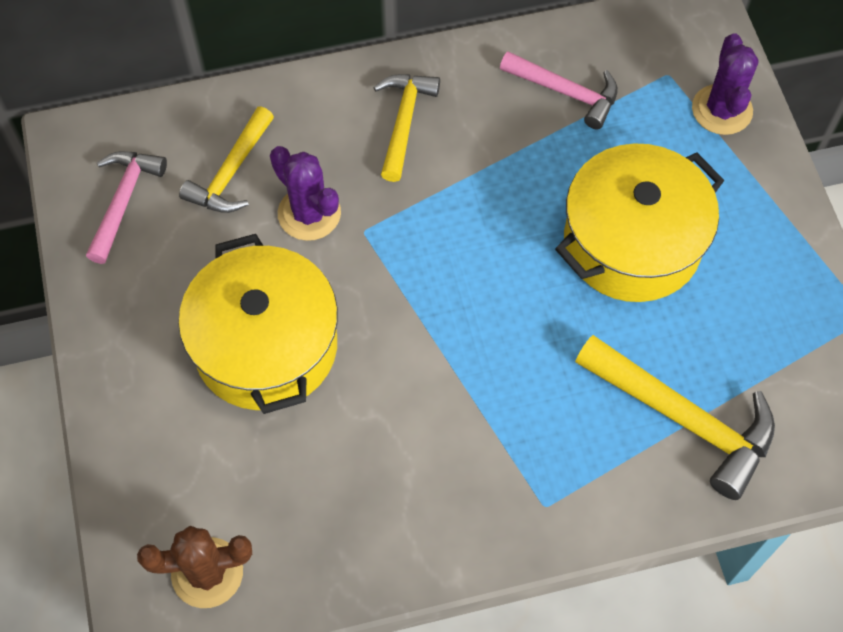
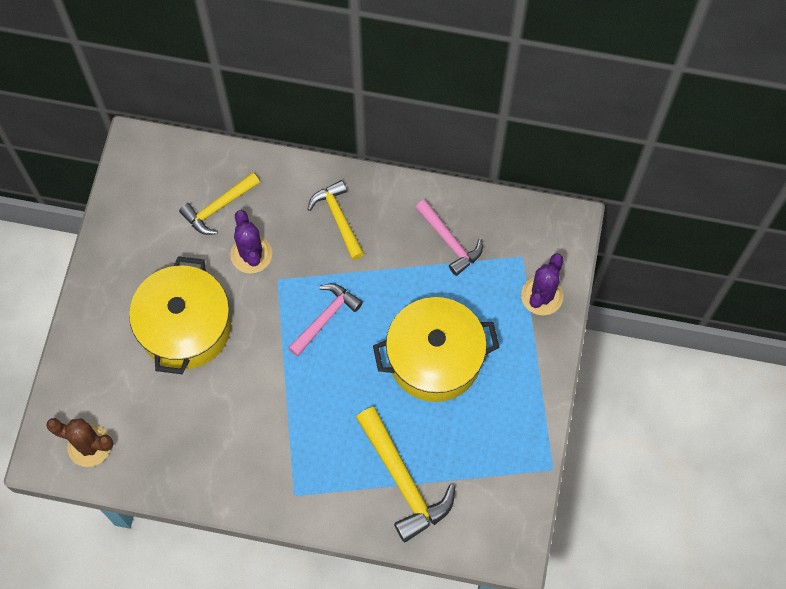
camera: 25 degrees right, 5 degrees up
pink hammer [86,151,167,264] -> pink hammer moved to [288,284,363,357]
yellow hammer [373,74,440,182] -> yellow hammer turned 60 degrees counterclockwise [308,180,364,260]

